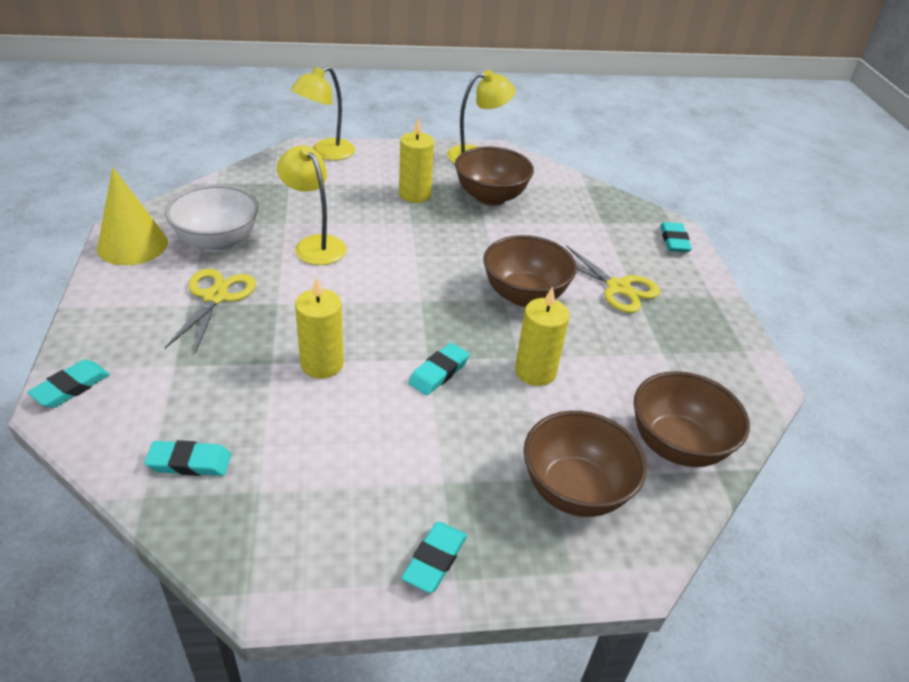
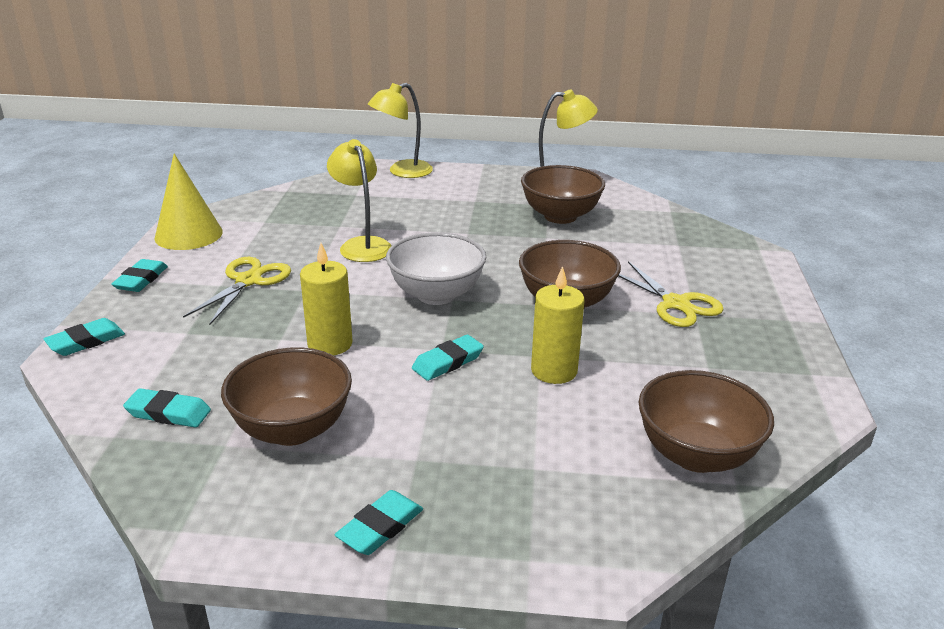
camera: 15 degrees right, 10 degrees down
white bowl [165,184,259,252] -> white bowl moved to [386,232,486,305]
yellow candle [399,118,434,203] -> none
brown bowl [524,411,647,517] -> brown bowl moved to [221,347,352,446]
turquoise eraser [660,222,692,252] -> turquoise eraser moved to [111,259,168,292]

